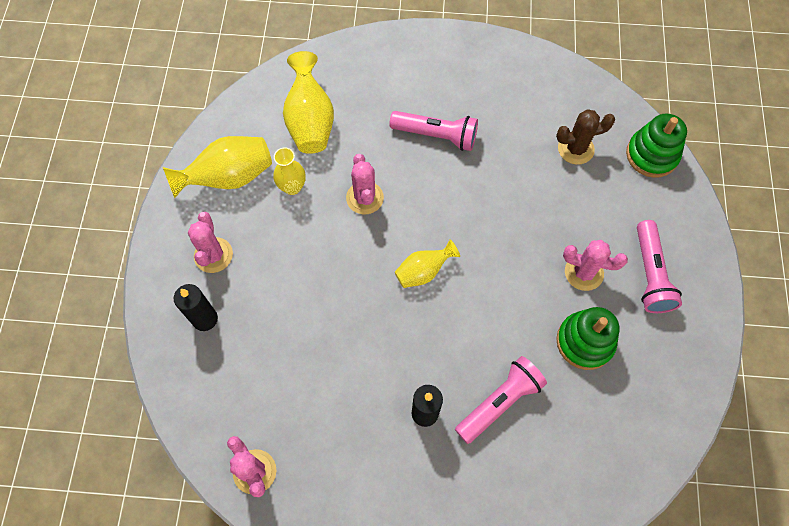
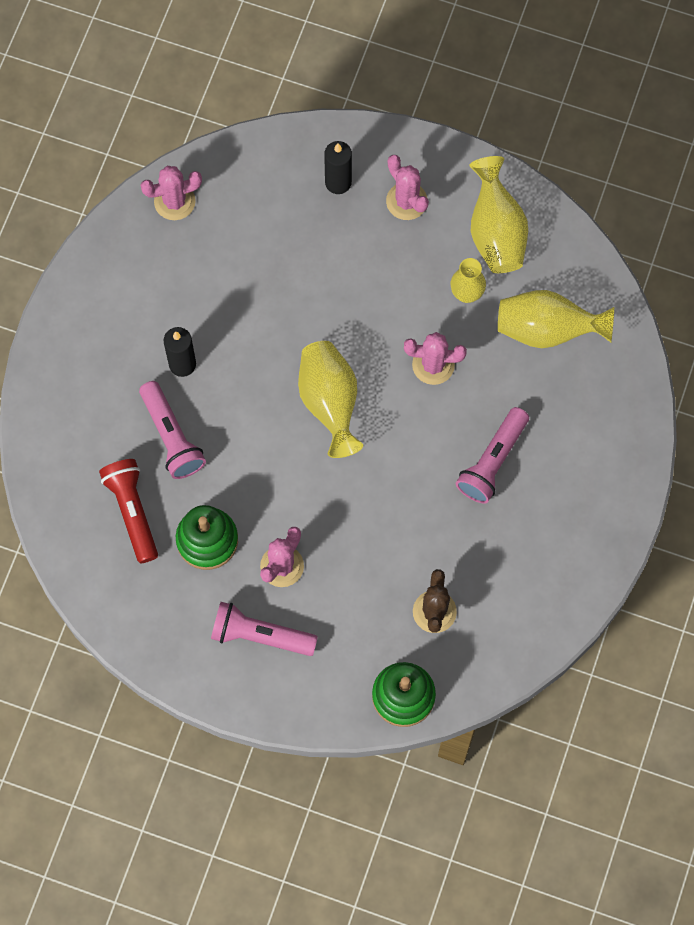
camera: 105 degrees right, 5 degrees up
pink cactus [188,212,233,273] -> pink cactus turned 45 degrees clockwise [386,155,429,220]
yellow vase [395,239,460,288] -> yellow vase [298,341,363,458], size x1.63
none -> red flashlight [99,459,158,563]

